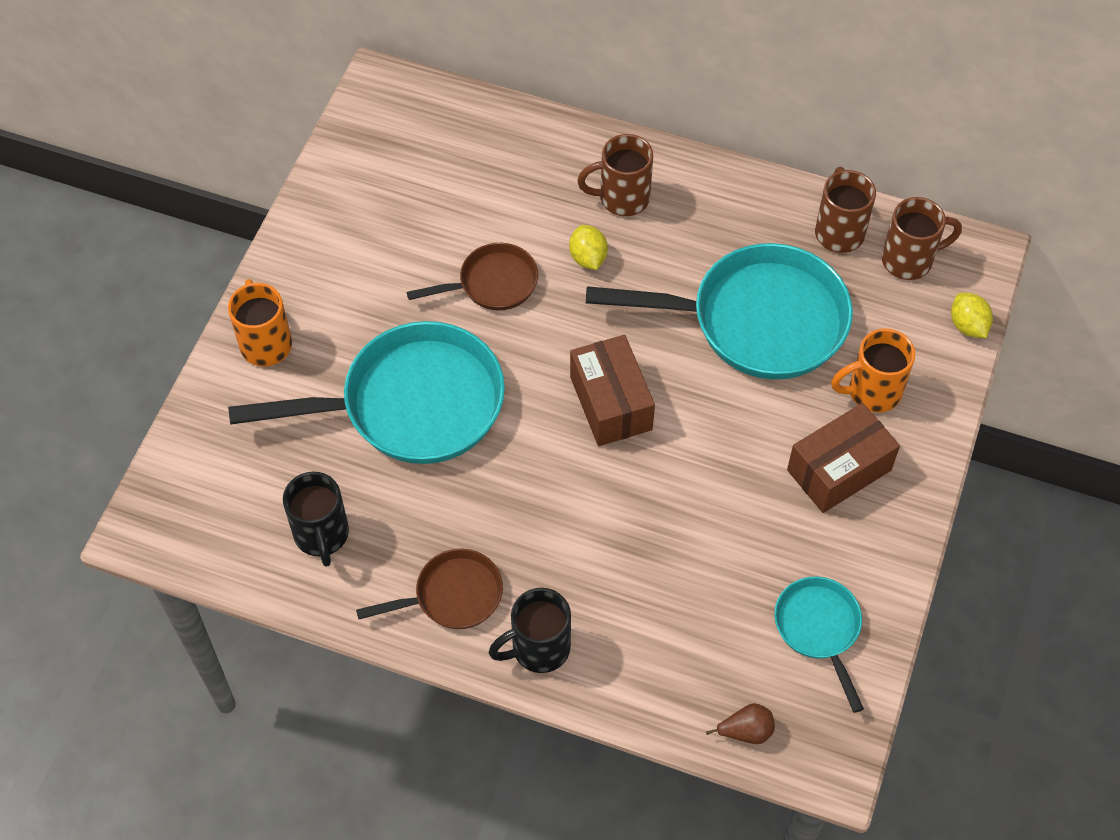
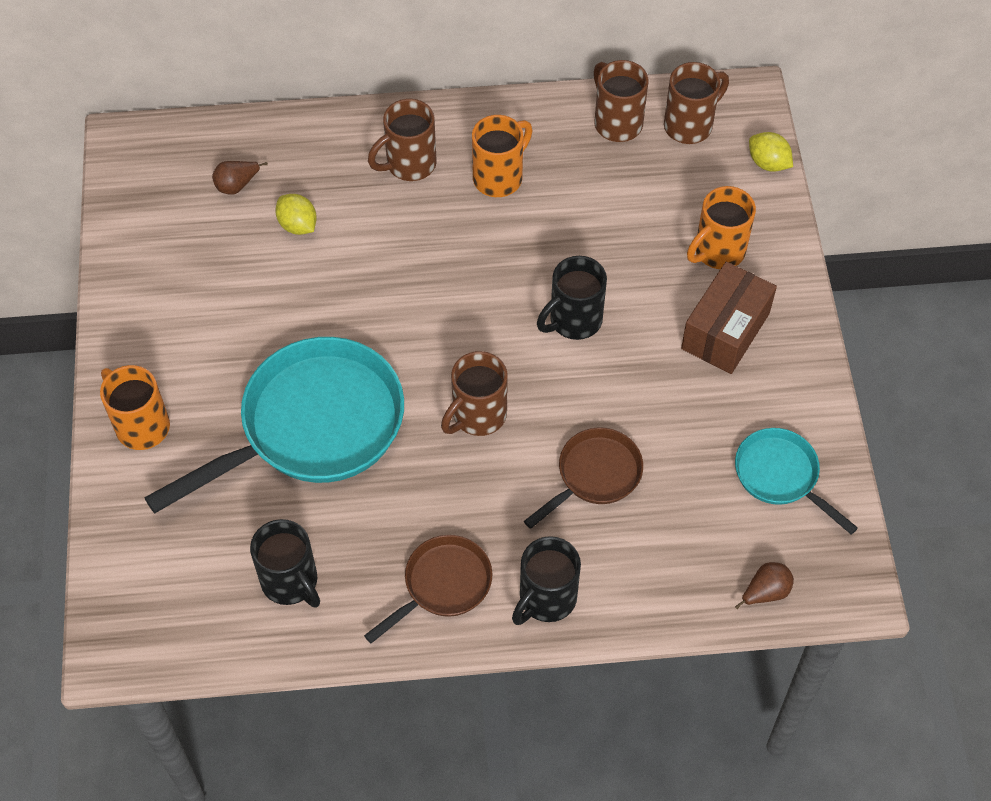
camera: 25 degrees left, 0 degrees up
brown pan [407,243,538,310] -> brown pan moved to [524,427,643,529]
yellow lemon [569,225,608,270] -> yellow lemon moved to [275,194,317,235]
brown box [570,335,655,446] -> none
turquoise pan [586,243,853,379] -> none
none -> brown pear [212,161,268,195]
none -> brown mug [441,351,508,436]
none -> orange mug [472,115,532,197]
none -> black mug [537,256,607,340]

